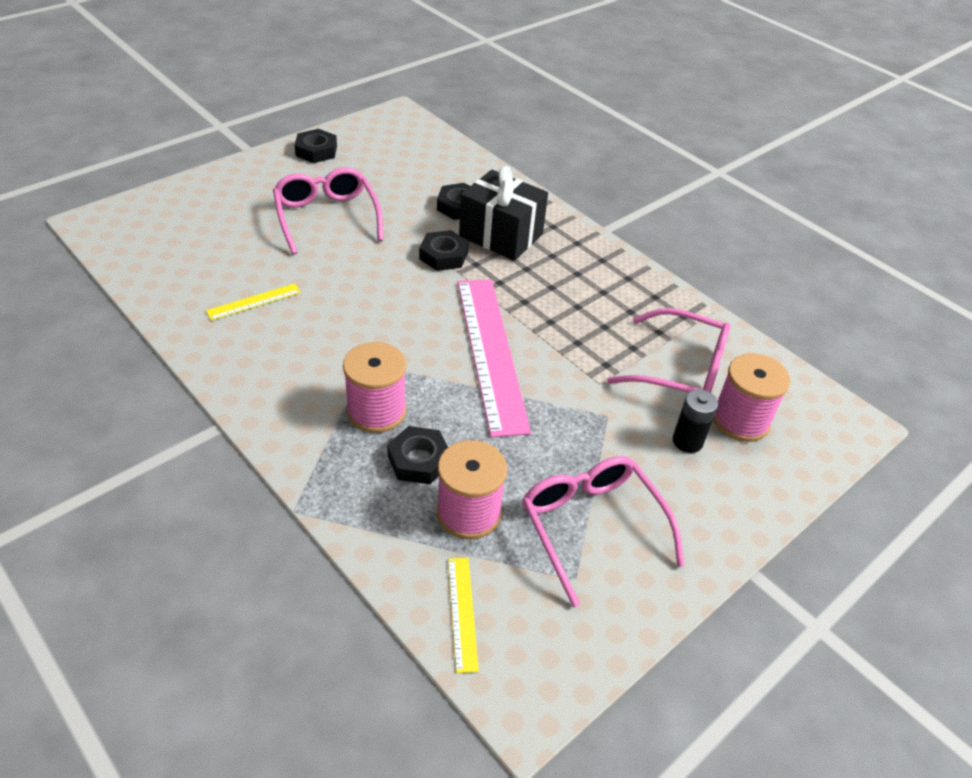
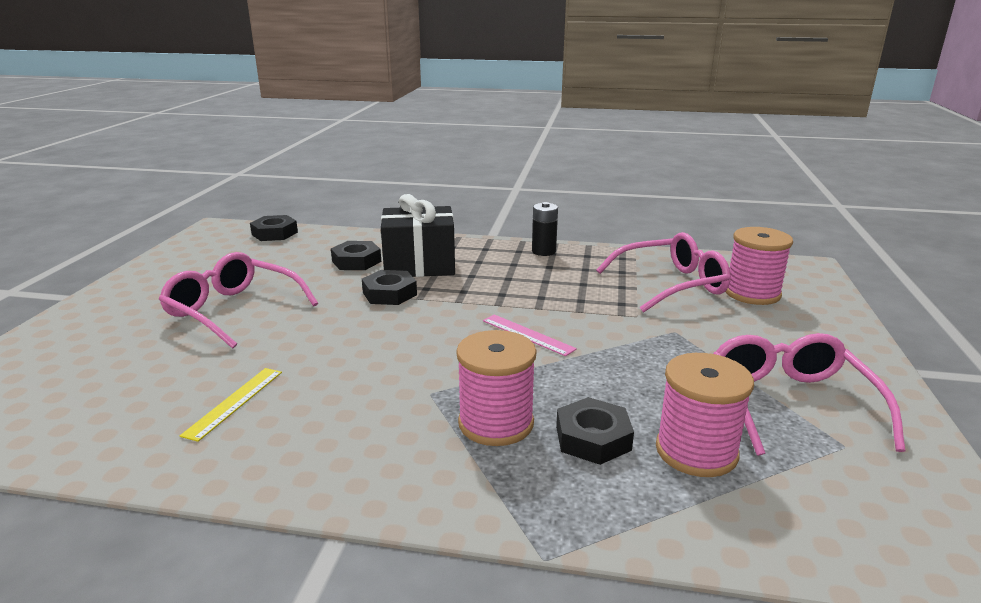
camera: 35 degrees left, 20 degrees down
black nut [295,129,337,163] -> black nut moved to [250,215,298,241]
yellow ruler [448,558,479,673] -> none
pink ruler [458,279,531,438] -> pink ruler [483,314,577,356], size x0.44
pink glasses [522,456,685,607] -> pink glasses turned 60 degrees clockwise [713,333,905,456]
black battery [673,389,718,453] -> black battery moved to [532,202,558,256]

